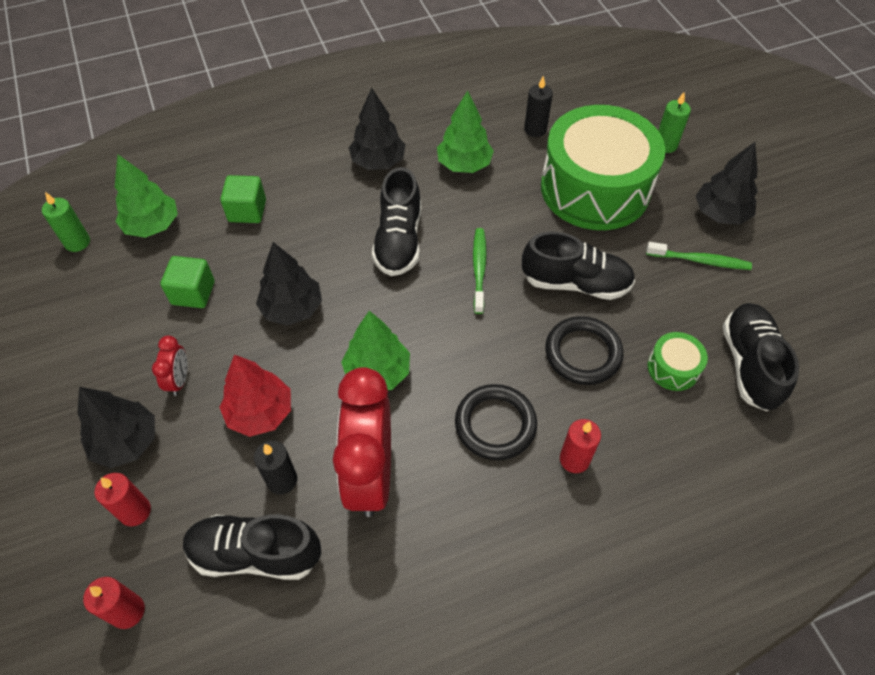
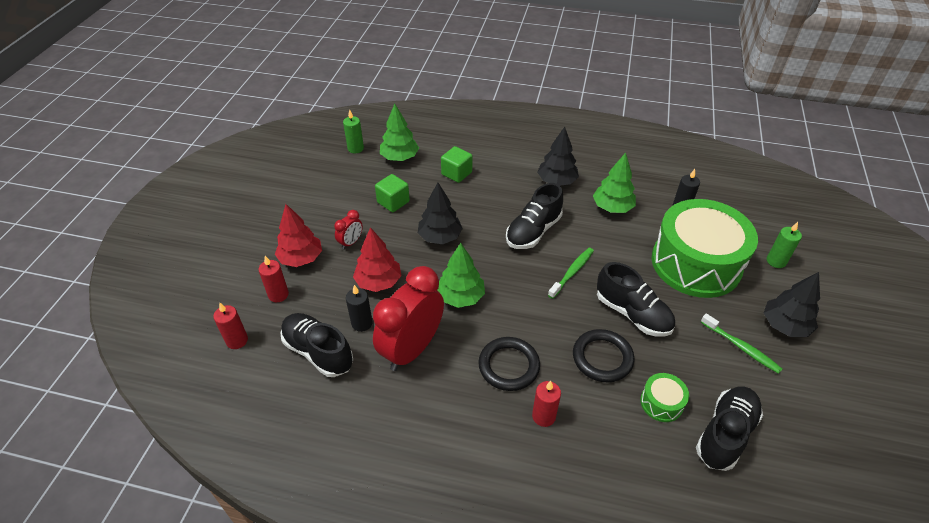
camera: 35 degrees right, 10 degrees down
black tree [78,387,155,468] -> red tree [275,204,322,267]

